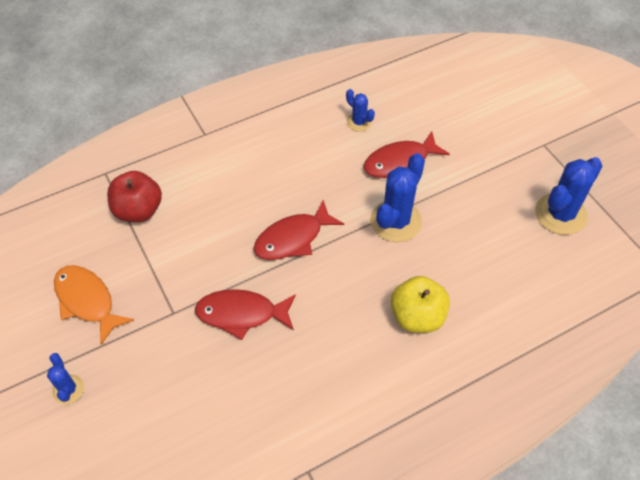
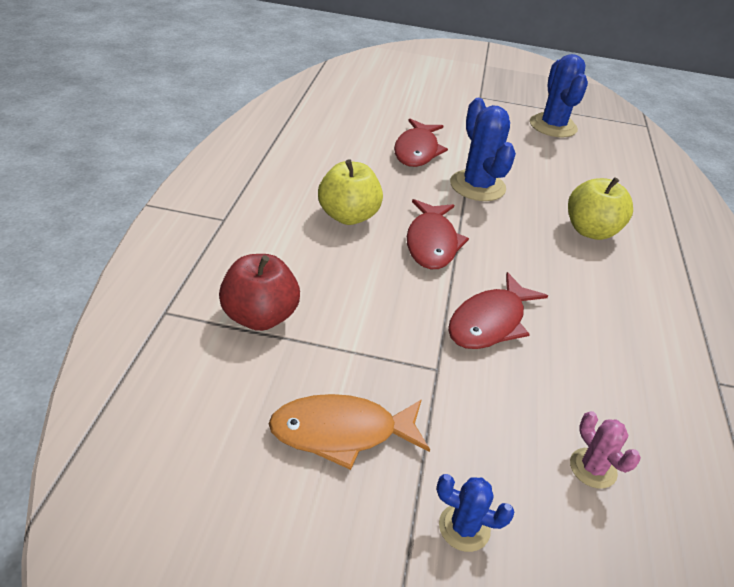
camera: 55 degrees left, 15 degrees down
blue cactus [346,89,375,132] -> none
none -> yellow apple [318,159,383,225]
none -> pink cactus [570,411,641,489]

